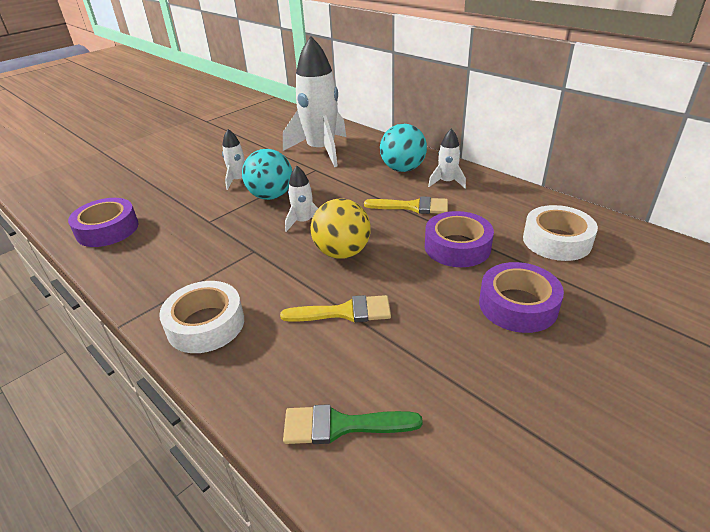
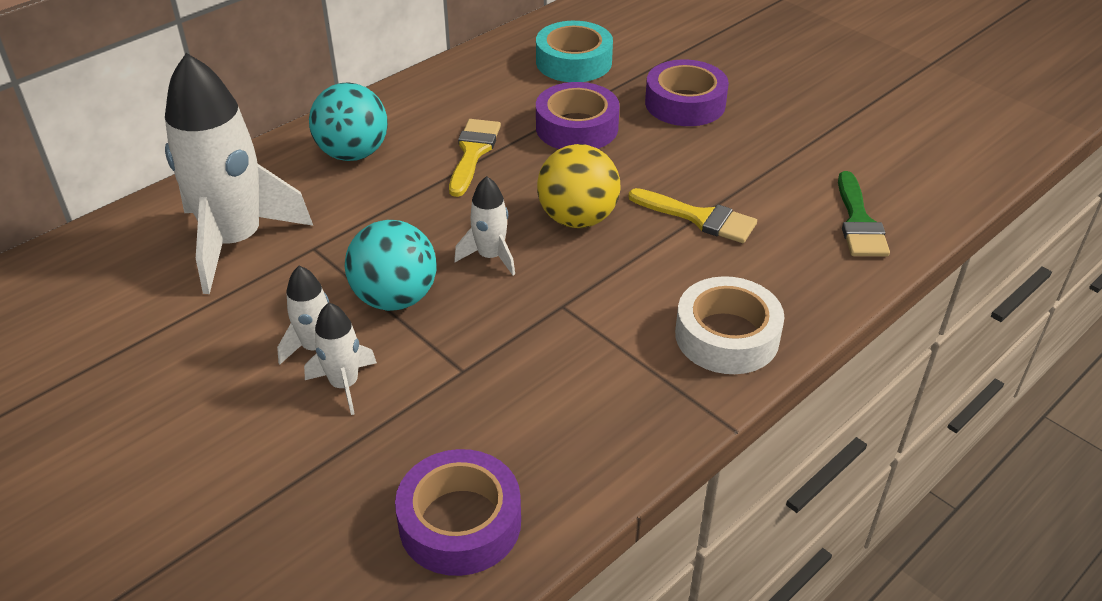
camera: 90 degrees left, 5 degrees up
yellow brush [280,295,391,322] -> yellow brush turned 120 degrees clockwise [628,188,757,243]
white rocket [428,129,466,188] -> white rocket moved to [304,303,377,415]
white tape [523,205,598,261] -> turquoise tape [536,21,613,82]

